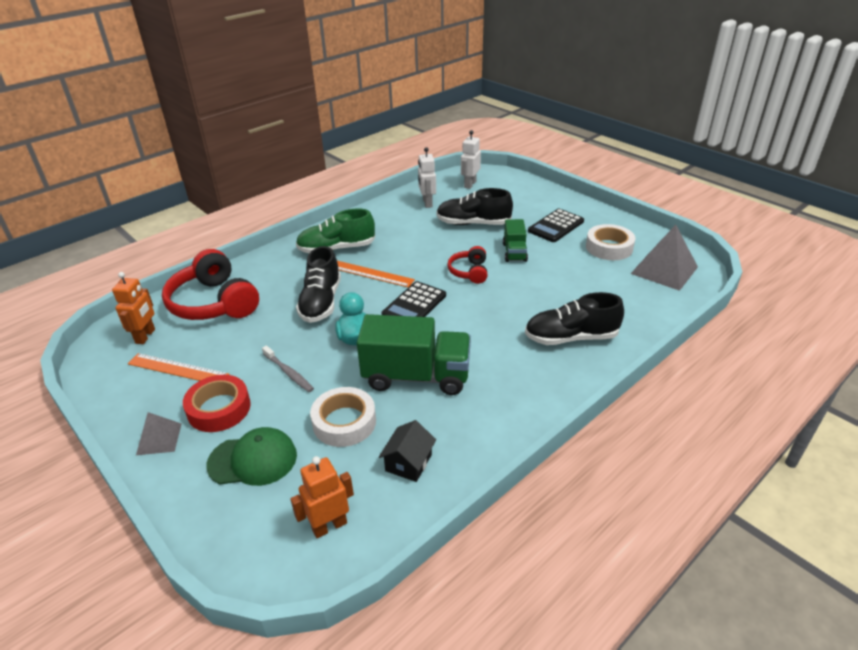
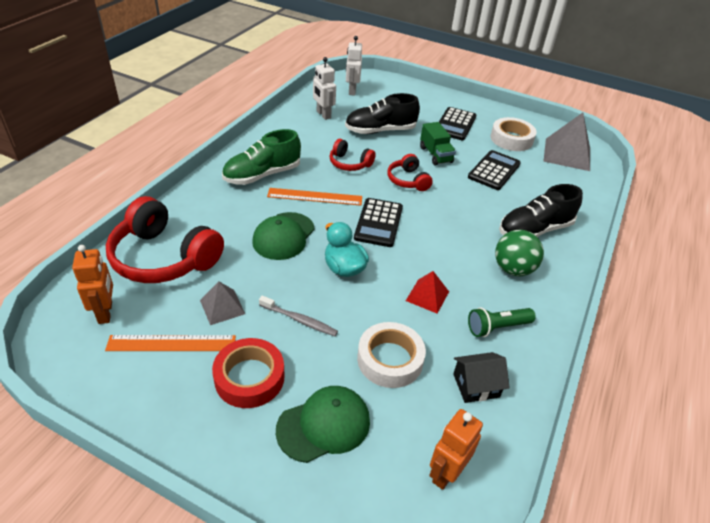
camera: 25 degrees left, 5 degrees up
grey pyramid [136,412,181,455] -> grey pyramid moved to [200,281,245,325]
black shoe [296,246,341,323] -> green cap [252,212,315,260]
green truck [357,314,471,395] -> red pyramid [406,271,449,314]
black house [379,420,436,482] -> black house turned 75 degrees clockwise [453,352,510,403]
none -> red headphones [330,139,376,171]
none -> black calculator [468,150,521,190]
none -> green flashlight [468,307,536,337]
none -> green ball [495,230,544,276]

